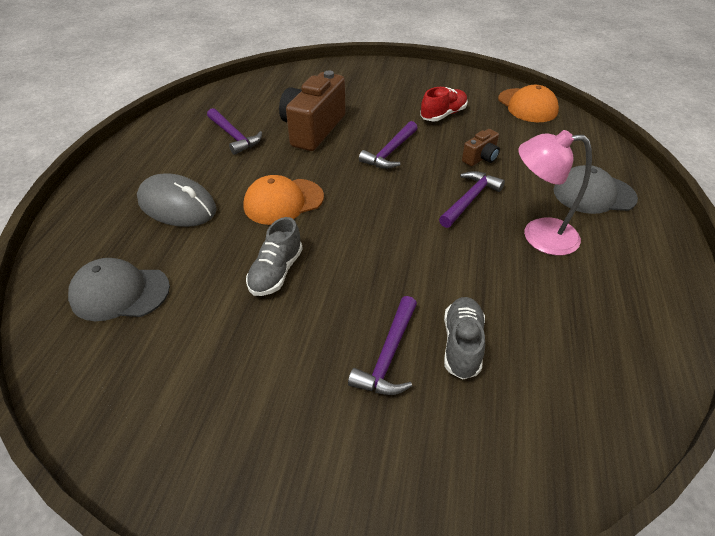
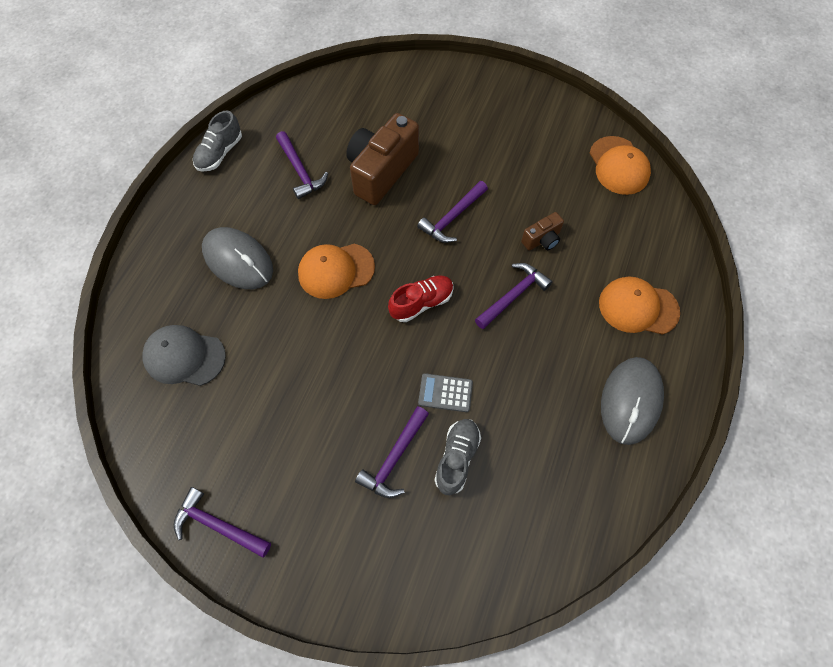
camera: 10 degrees right, 20 degrees up
grey shoe [246,217,303,296] -> grey shoe moved to [193,111,242,172]
red shoe [420,87,468,121] -> red shoe moved to [388,276,454,322]
pink lamp [518,130,592,255] -> none
grey cap [554,165,638,214] -> orange cap [599,276,680,335]
none -> purple hammer [174,487,271,558]
none -> grey calculator [418,373,473,412]
none -> grey mouse [601,357,664,445]

